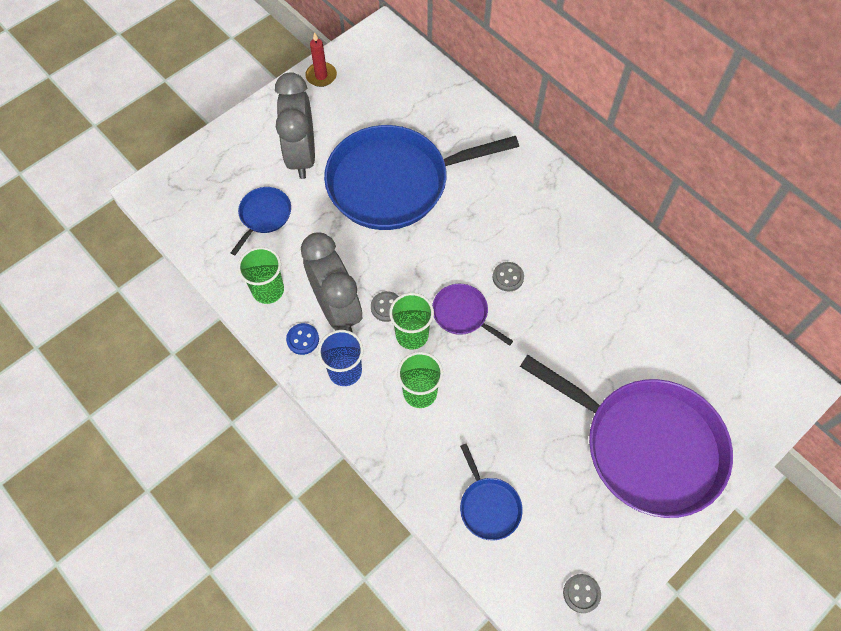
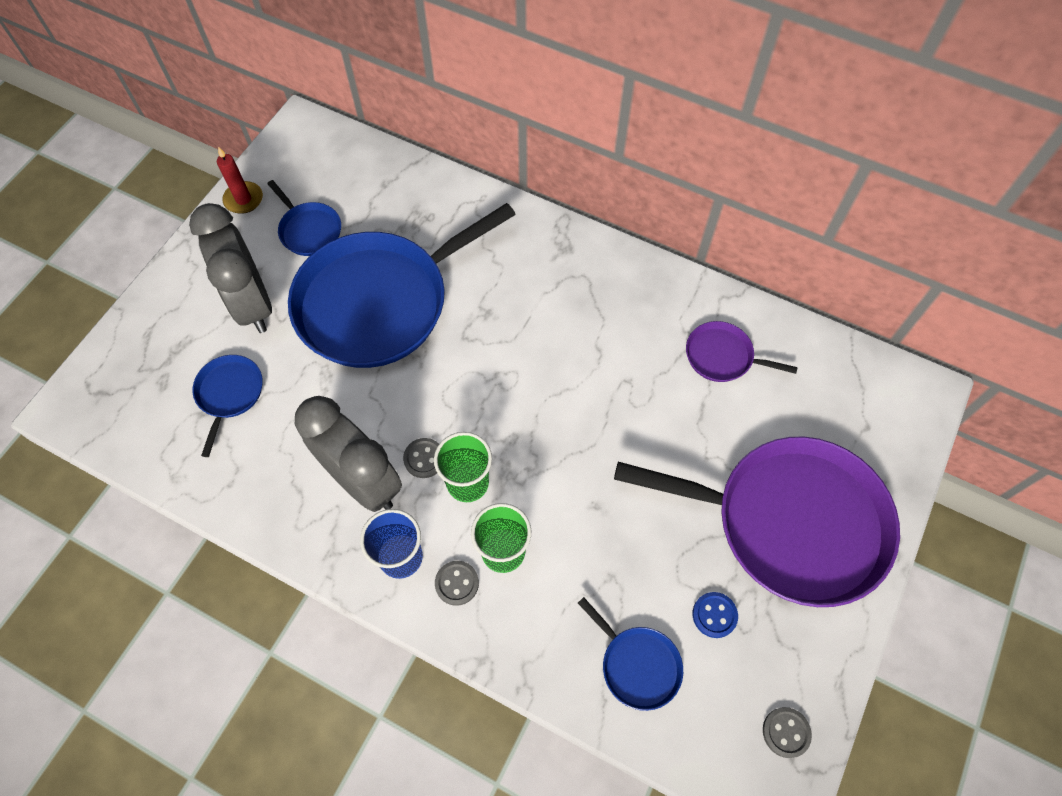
camera: 20 degrees left, 0 degrees up
green cup [238,247,284,304] -> none
blue button [286,323,319,355] -> blue button moved to [693,592,738,638]
purple pan [432,284,513,346] -> purple pan moved to [686,321,798,382]
grey button [493,262,524,292] -> grey button moved to [435,561,479,606]
none -> blue pan [267,180,341,256]

